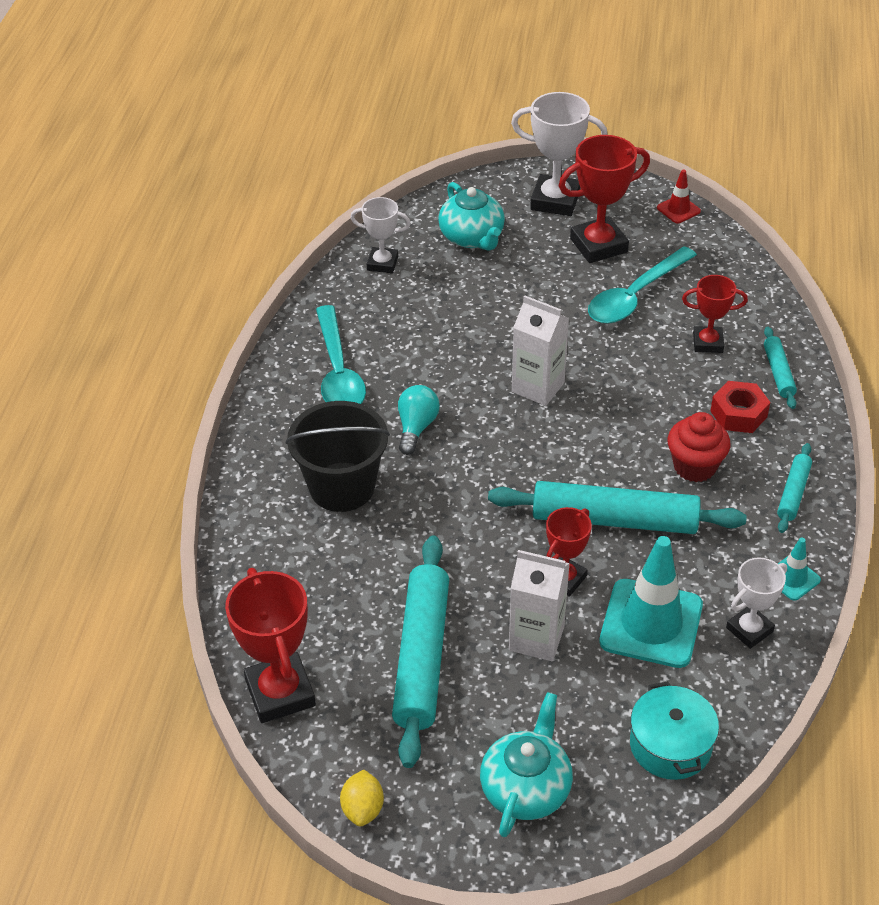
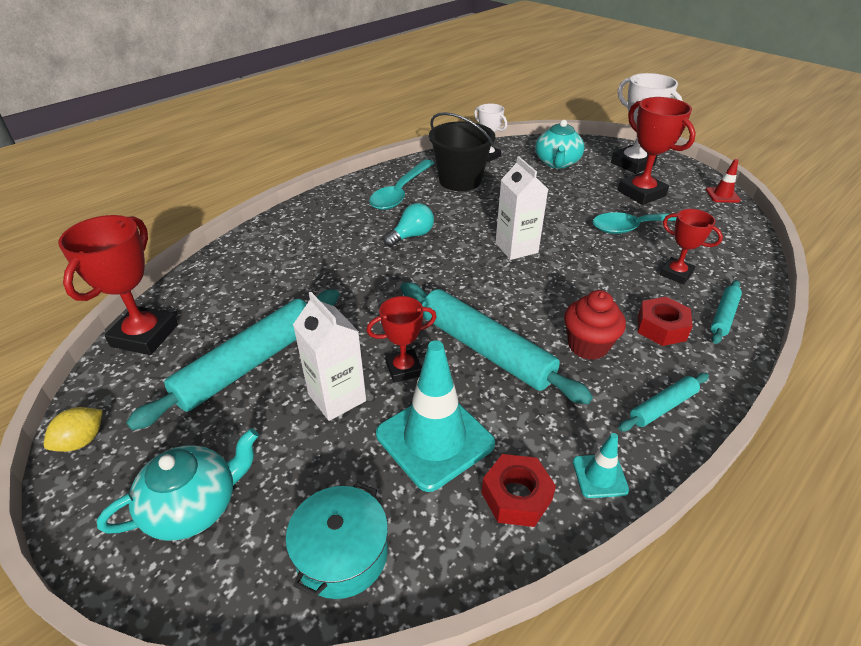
camera: 35 degrees right, 5 degrees down
black bucket [285,401,390,512] -> black bucket moved to [429,112,495,191]
red trophy [559,135,650,263] -> red trophy turned 45 degrees clockwise [618,97,696,205]
white trophy [726,557,787,649] -> red nut [481,454,556,527]

